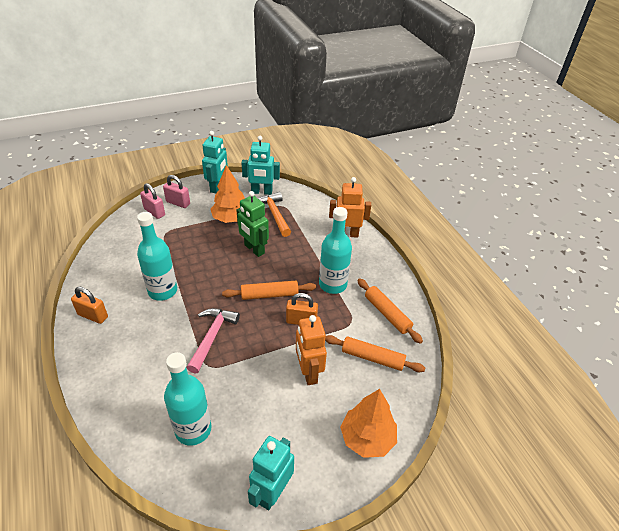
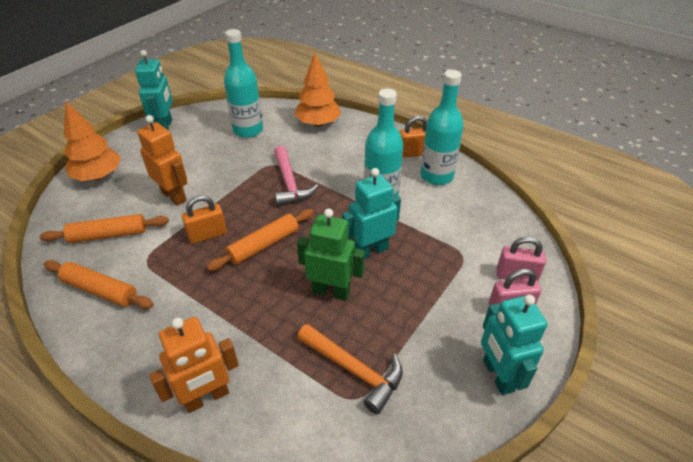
camera: 150 degrees right, 0 degrees up
orange tree [210,165,245,223] -> orange tree moved to [294,53,341,127]
turquoise robot [241,136,280,195] -> turquoise robot moved to [342,168,401,258]
turquoise bottle [319,207,352,294] -> turquoise bottle moved to [420,70,464,185]

